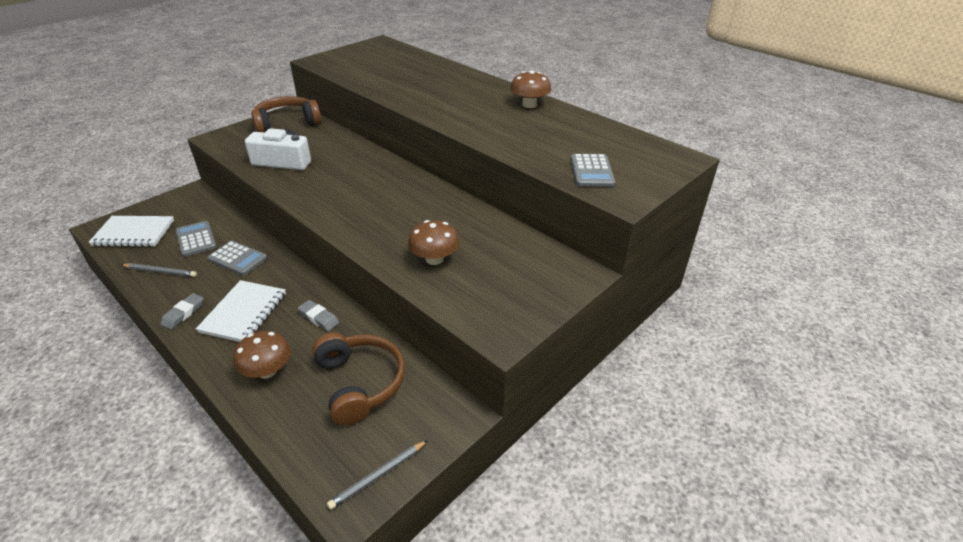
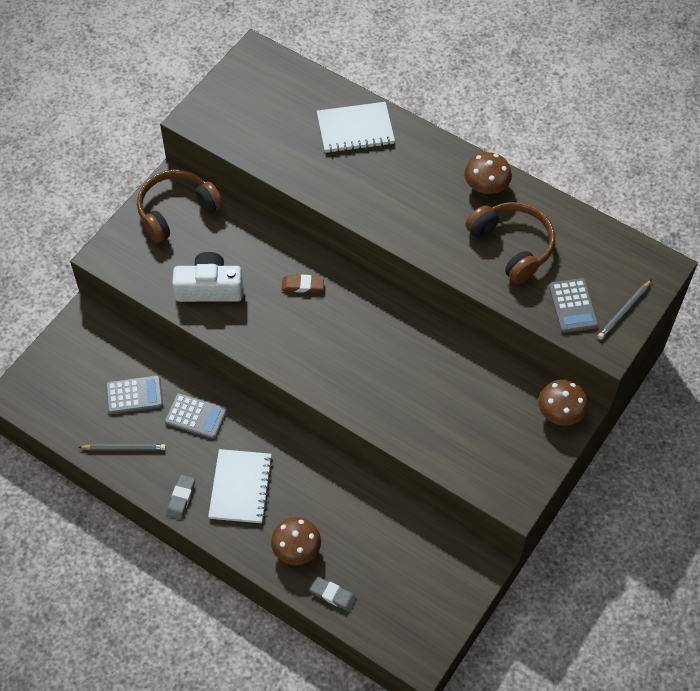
camera: 10 degrees left, 20 degrees up
white notebook [89,216,174,247] -> white notebook moved to [317,102,395,153]
grey calculator [176,221,217,257] -> grey calculator turned 120 degrees clockwise [106,375,163,414]
grey eraser [298,300,339,331] -> grey eraser moved to [310,577,357,612]
brown headphones [312,333,405,426] -> brown headphones moved to [465,202,555,284]
grey pencil [327,440,428,510] -> grey pencil moved to [598,279,652,340]
brown mushroom [408,220,459,265] -> brown mushroom moved to [538,379,588,426]
none -> brown eraser [281,275,324,293]

